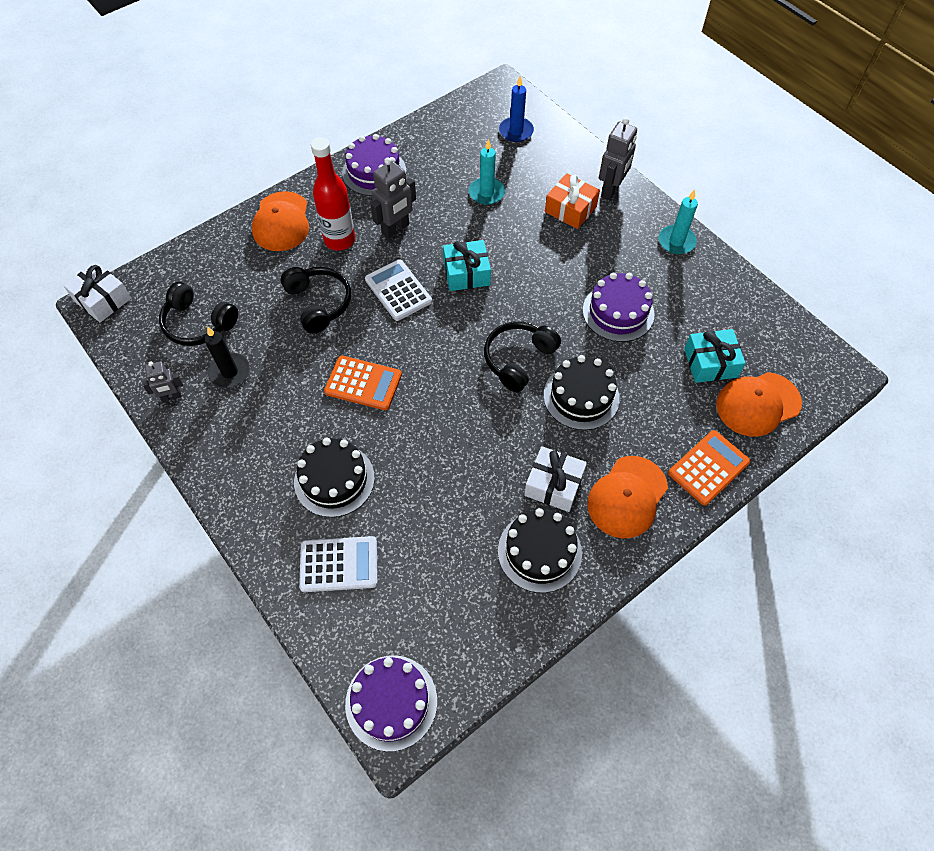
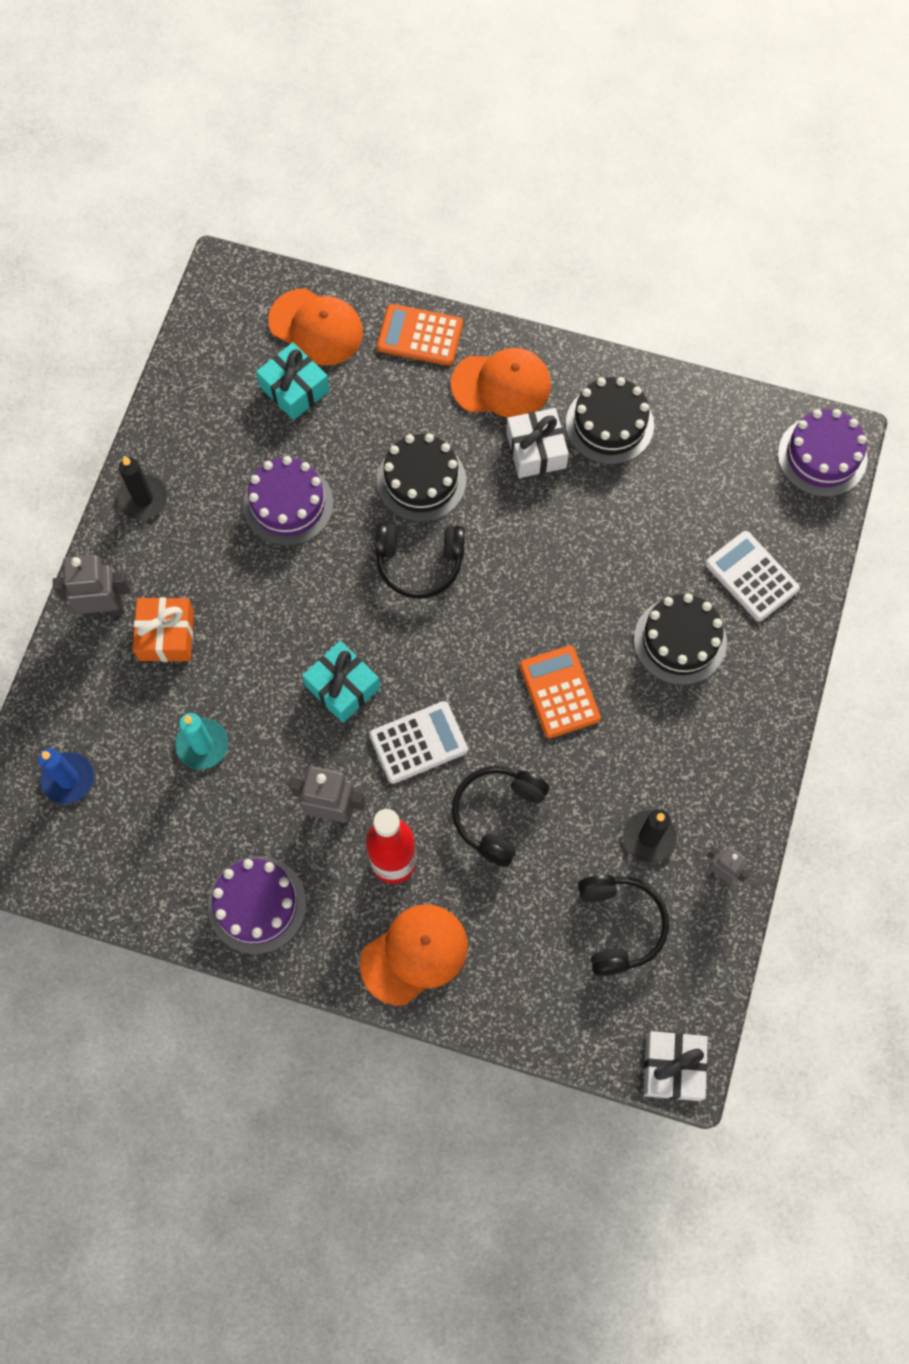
camera: 125 degrees left, 10 degrees up
white calculator [365,259,432,321] -> white calculator turned 135 degrees counterclockwise [369,701,468,784]
turquoise candle [659,189,698,254] -> black candle [117,456,168,520]

